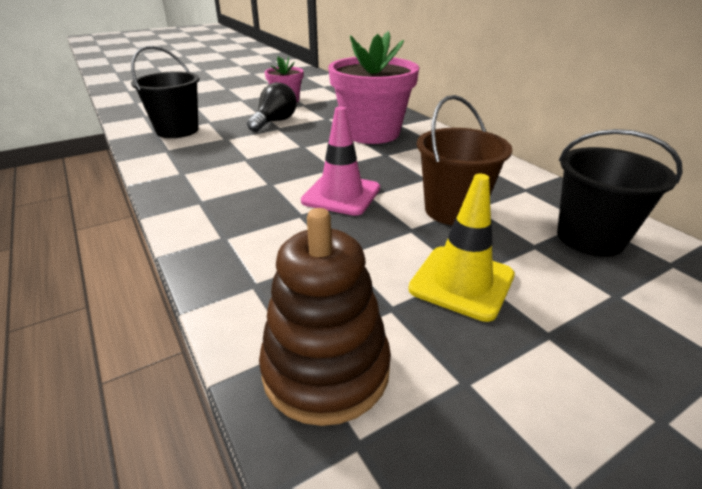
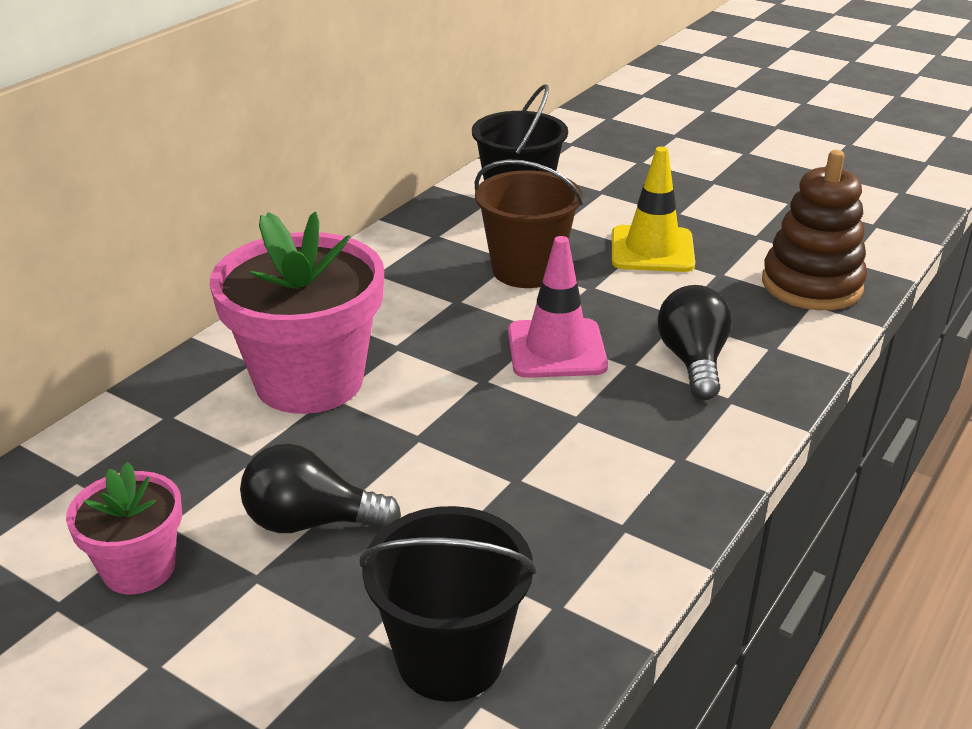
camera: 115 degrees left, 0 degrees up
none -> black light bulb [658,285,732,400]

